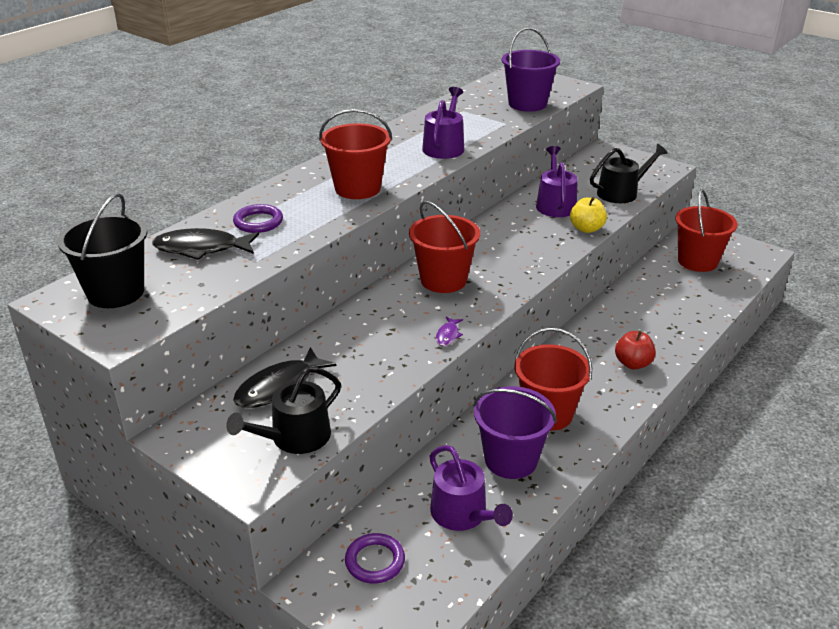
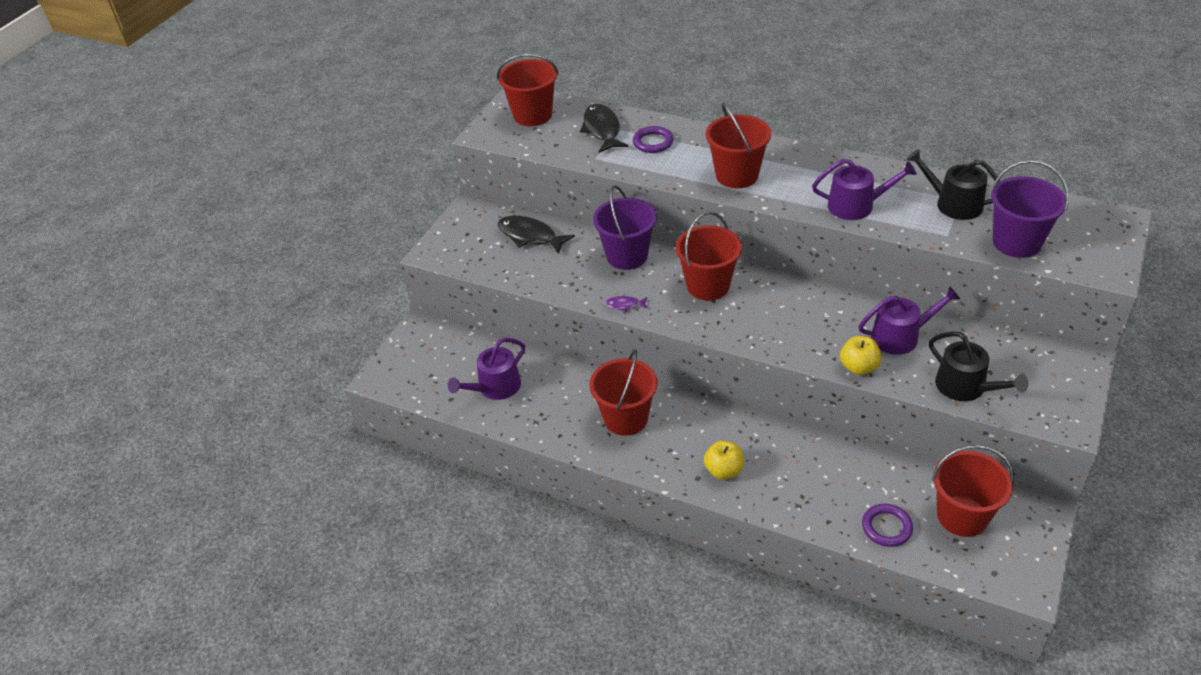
camera: 80 degrees right, 10 degrees up
black bucket [57,193,147,308] -> red bucket [497,54,559,126]
black watering can [226,367,341,454] -> black watering can moved to [906,149,1000,220]
purple ring [345,533,405,584] -> purple ring moved to [862,504,913,547]
purple bucket [473,386,557,479] -> purple bucket moved to [593,185,657,270]
red apple [615,331,656,370] -> yellow apple [704,440,744,480]

